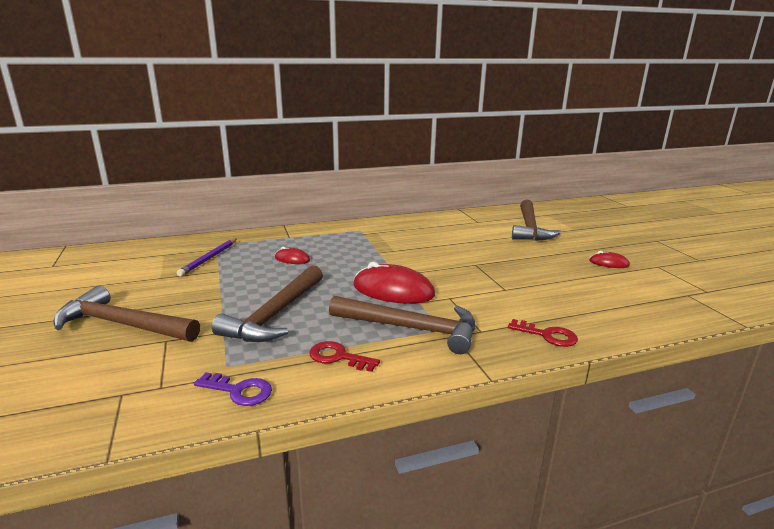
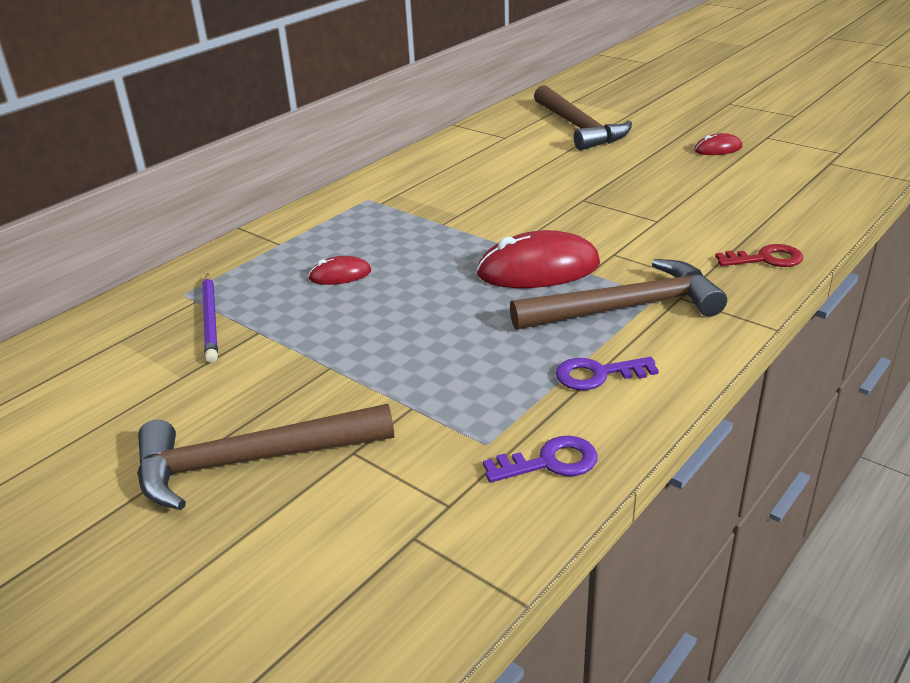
camera: 30 degrees left, 10 degrees up
brown hammer [212,265,323,342] -> none
red key [309,341,380,372] -> purple key [556,357,659,390]

